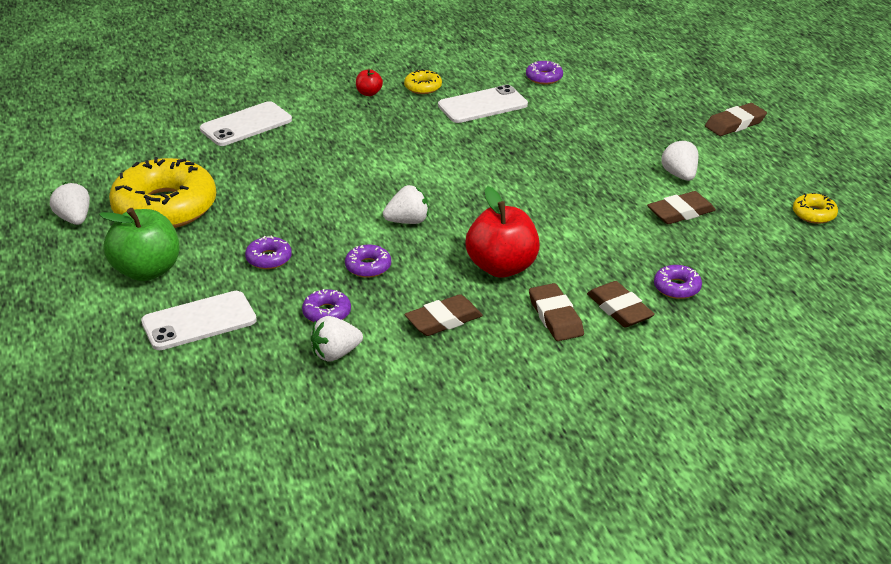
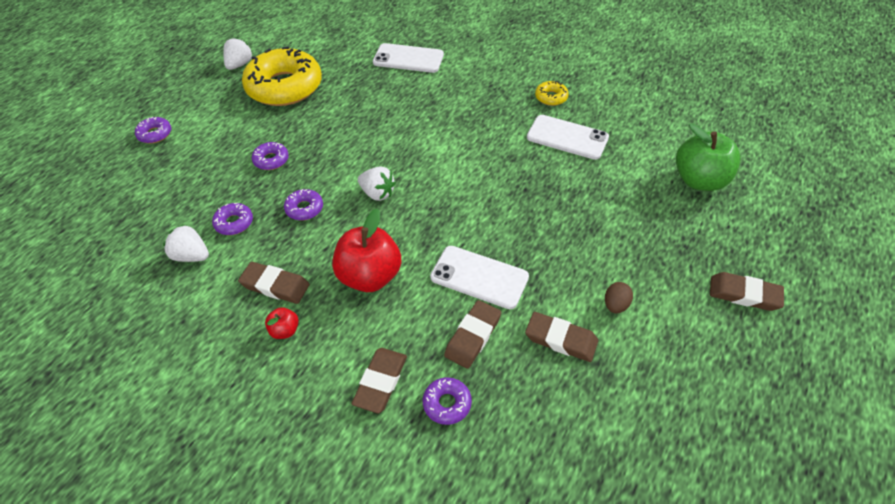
camera: 50 degrees right, 15 degrees up
green apple [99,208,180,281] -> green apple moved to [676,123,741,191]
white phone [141,291,257,350] -> white phone moved to [430,246,529,309]
red apple [356,69,383,96] -> red apple moved to [265,307,299,339]
purple donut [526,61,563,84] -> purple donut moved to [135,117,171,144]
brown eraser [529,283,584,341] -> brown eraser moved to [444,300,501,369]
white strawberry [661,139,698,181] -> brown egg [605,282,633,313]
yellow donut [793,193,838,224] -> none

